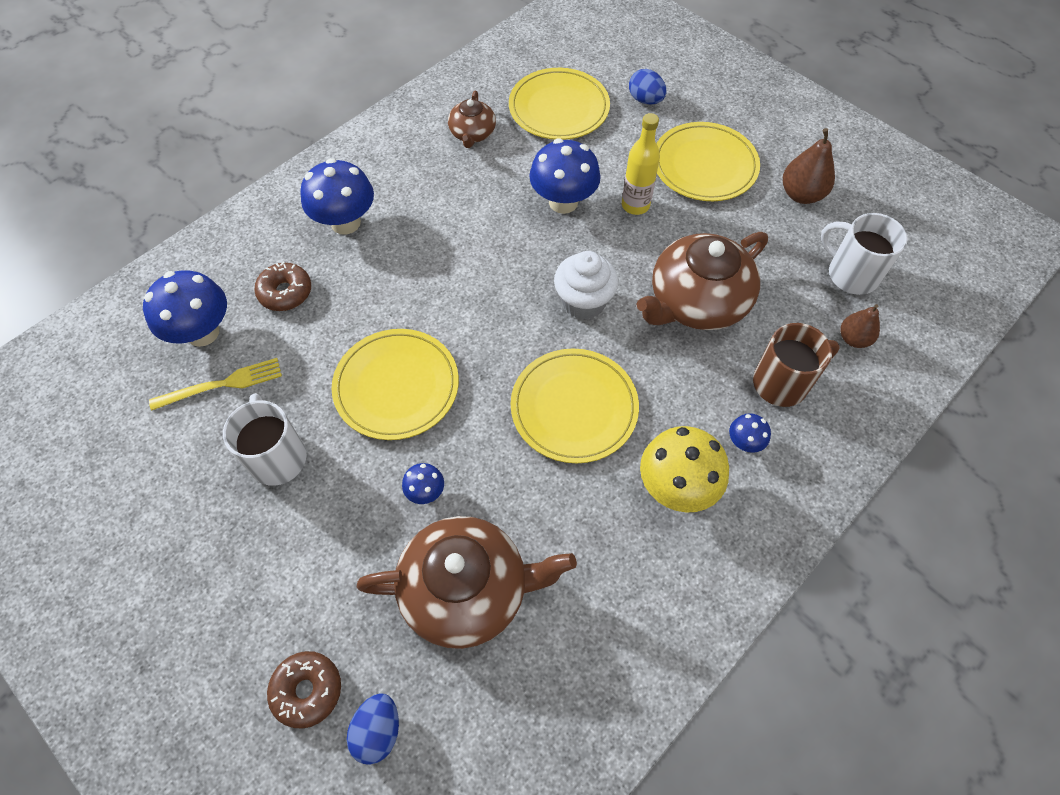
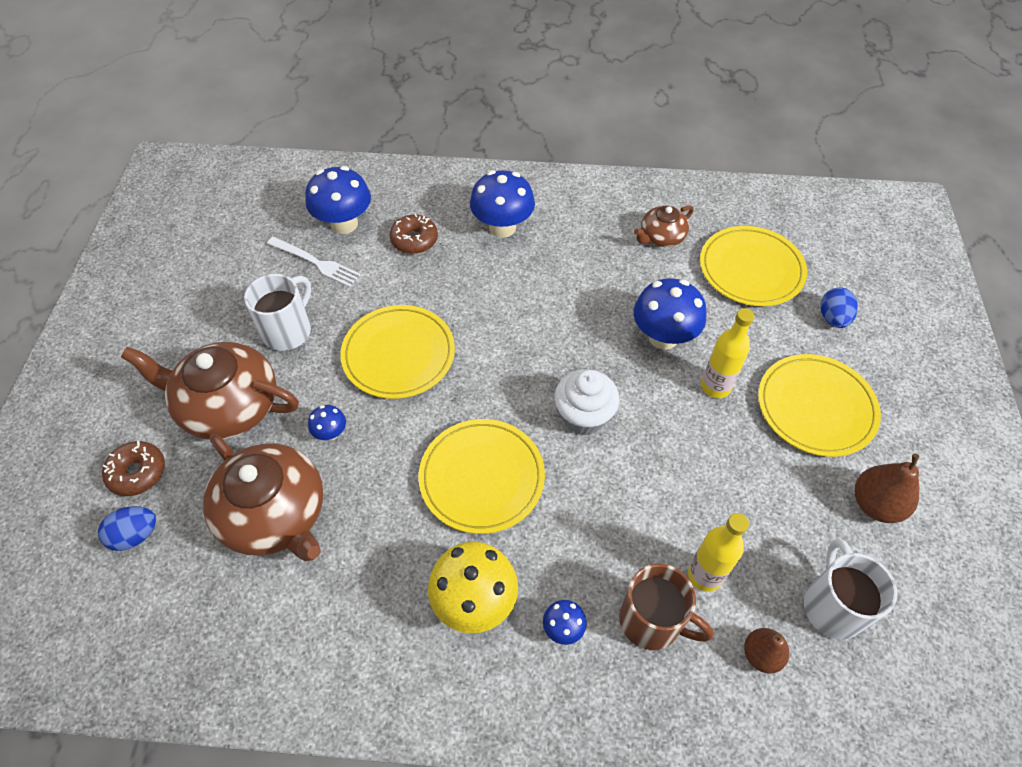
camera: 50 degrees right, 5 degrees down
yellow fork [149,358,282,411] -> white fork [267,237,361,287]
brown teapot [636,232,768,330] -> brown teapot moved to [121,342,299,440]
none -> yellow bottle [688,513,749,592]

